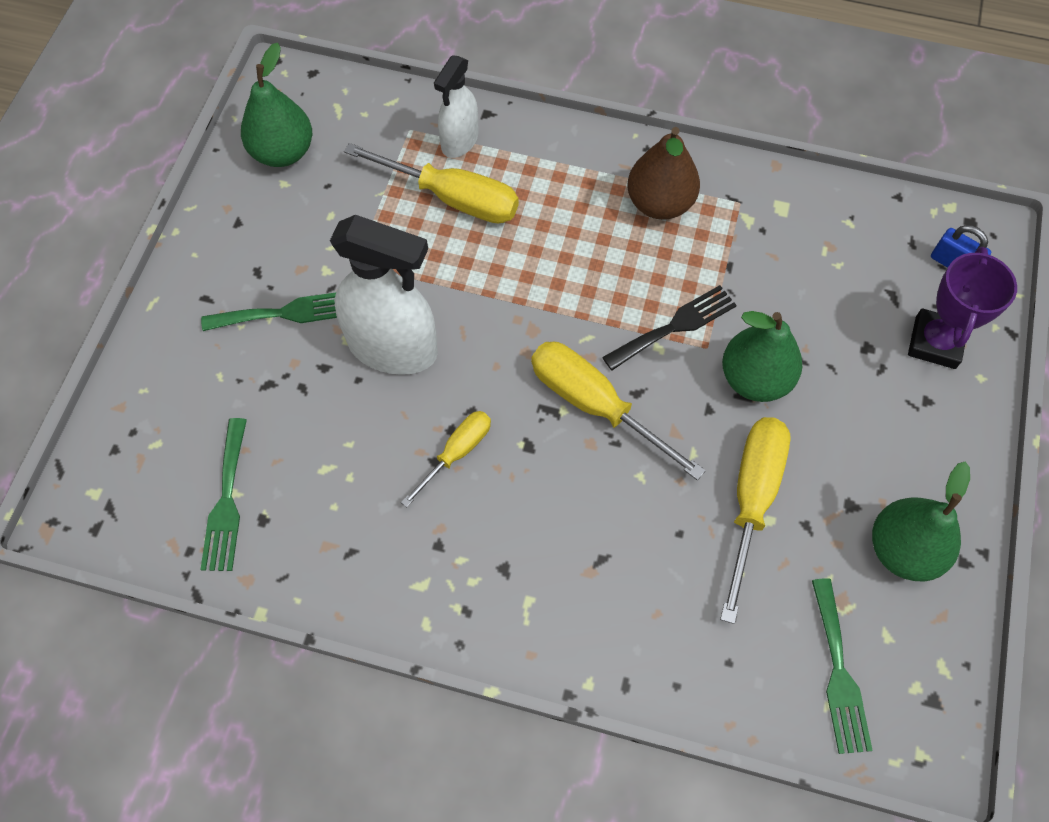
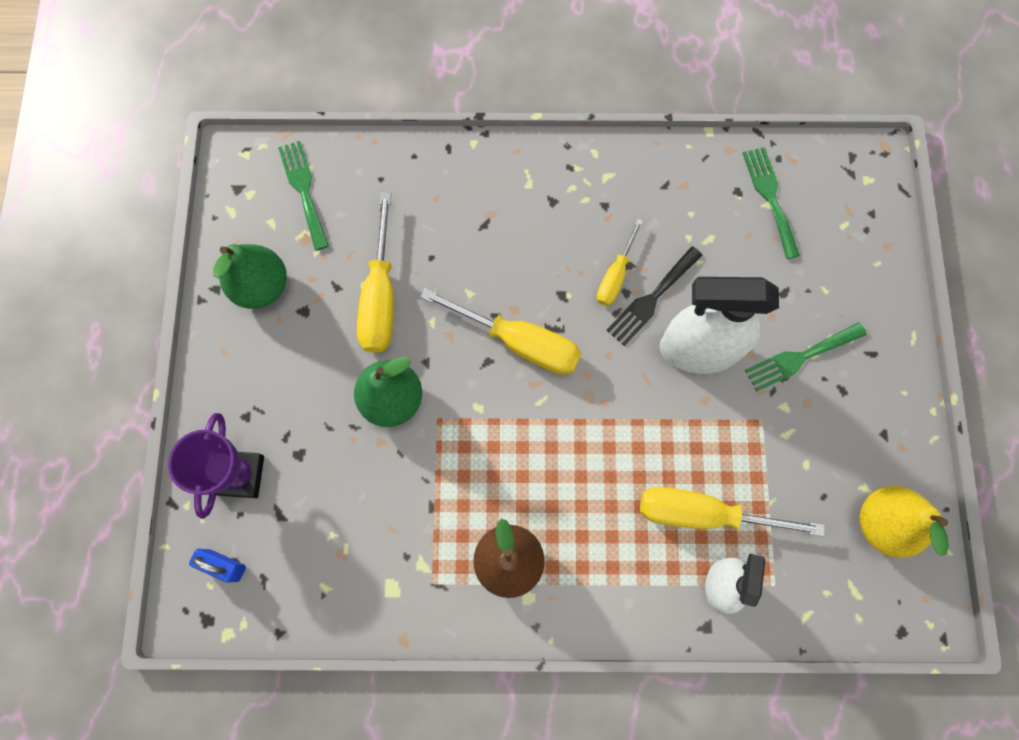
camera: 165 degrees right, 10 degrees up
green pear [241,43,312,167] -> yellow pear [860,486,949,558]
black fork [602,285,737,370] -> black fork moved to [606,246,703,346]

